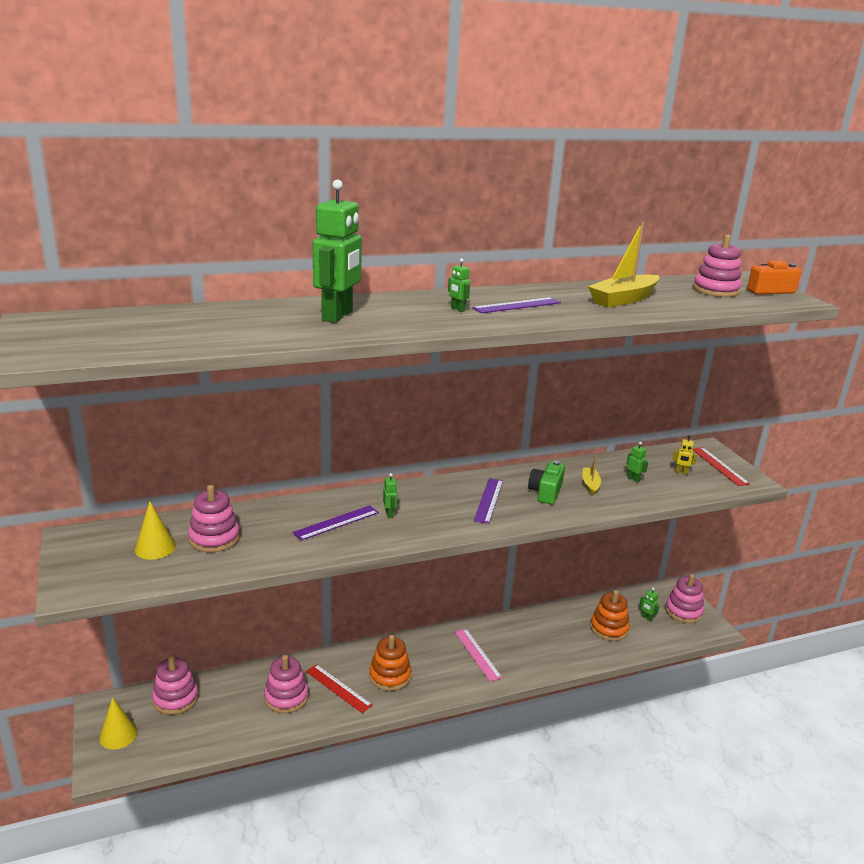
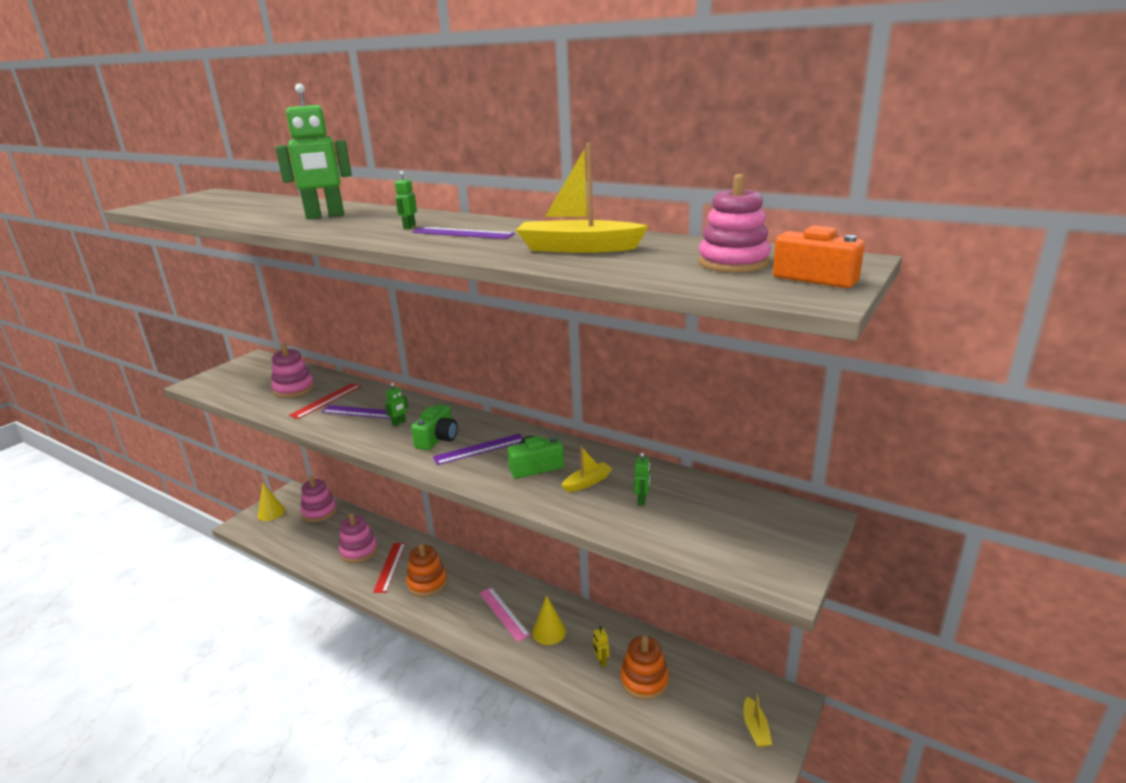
camera: 55 degrees right, 0 degrees up
yellow cone [135,501,176,560] -> yellow cone moved to [532,595,566,645]
pink ruler [455,629,502,682] -> pink ruler turned 60 degrees counterclockwise [479,587,530,642]
green robot [639,588,659,622] -> none
pink stacking toy [665,574,704,623] -> yellow boat [743,693,772,747]
yellow robot [673,435,697,475] -> yellow robot moved to [593,626,609,667]
red ruler [693,447,750,486] -> red ruler moved to [289,383,361,419]
none -> green camera [411,404,458,450]

